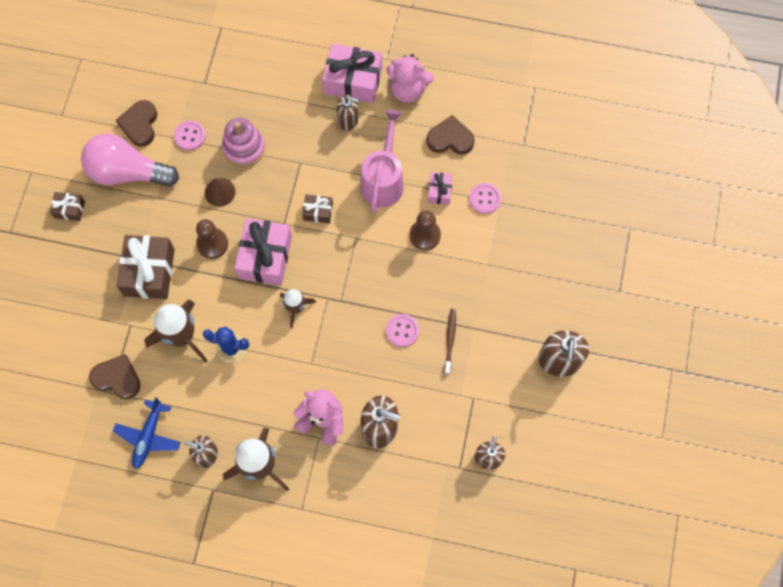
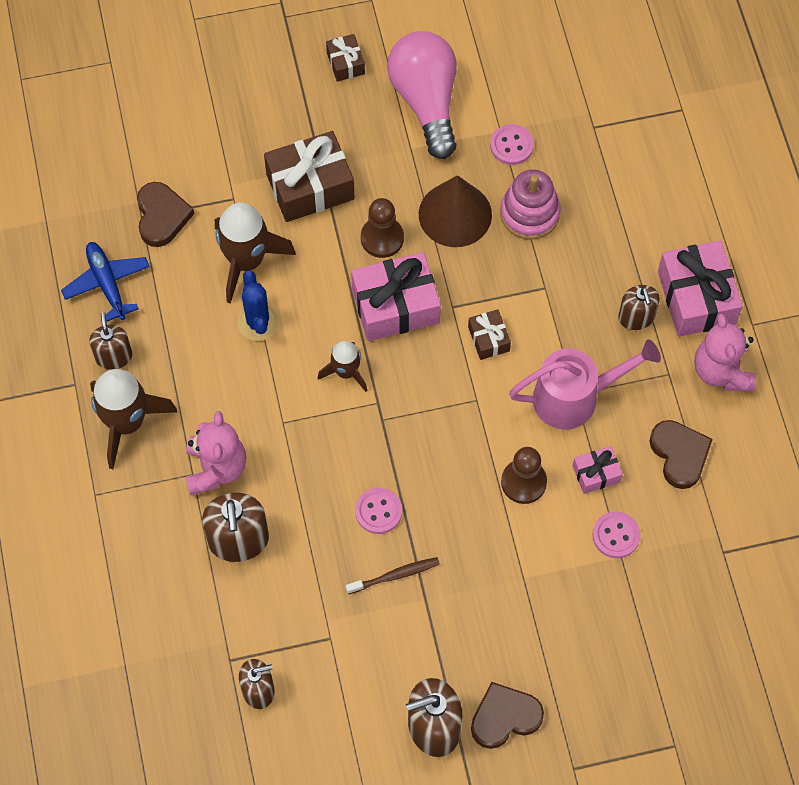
camera: 65 degrees right, 5 degrees down
blue plane [113,397,181,469] -> blue plane turned 75 degrees clockwise [61,242,150,322]
brown heart [116,100,157,147] -> brown heart moved to [471,682,544,749]
brown cone [205,178,236,207] -> brown cone [419,175,492,247], size x1.70

